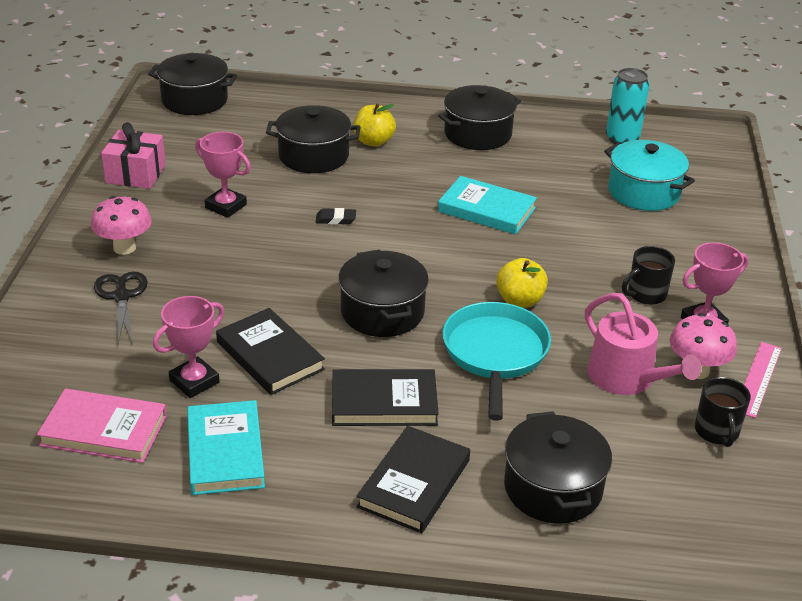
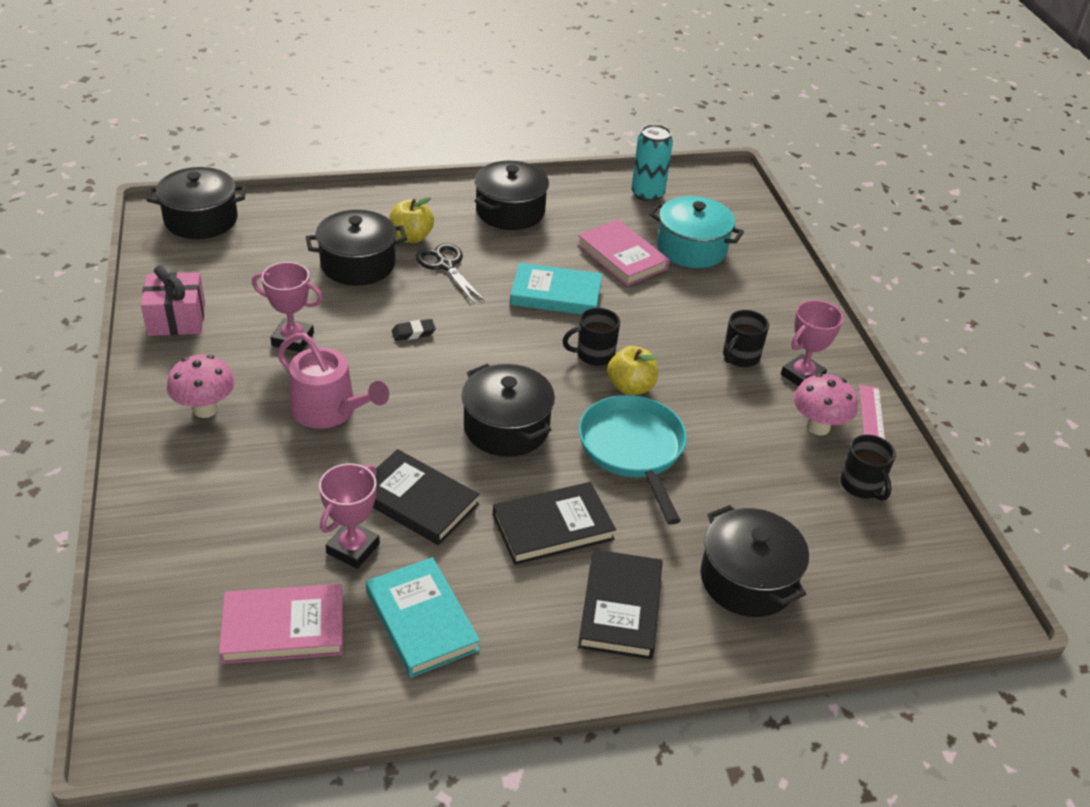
camera: 20 degrees left, 5 degrees up
black scissors [94,271,148,345] -> black scissors moved to [416,243,485,303]
pink watering can [585,293,702,395] -> pink watering can moved to [277,333,389,429]
none -> black mug [562,308,620,366]
none -> pink book [577,220,670,286]

